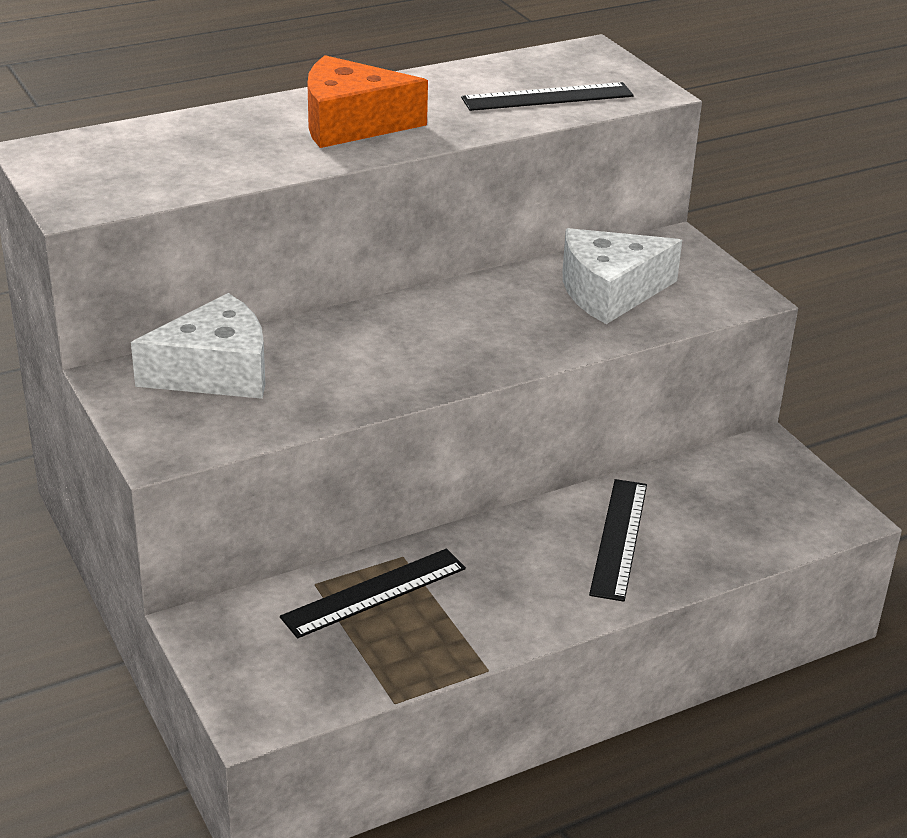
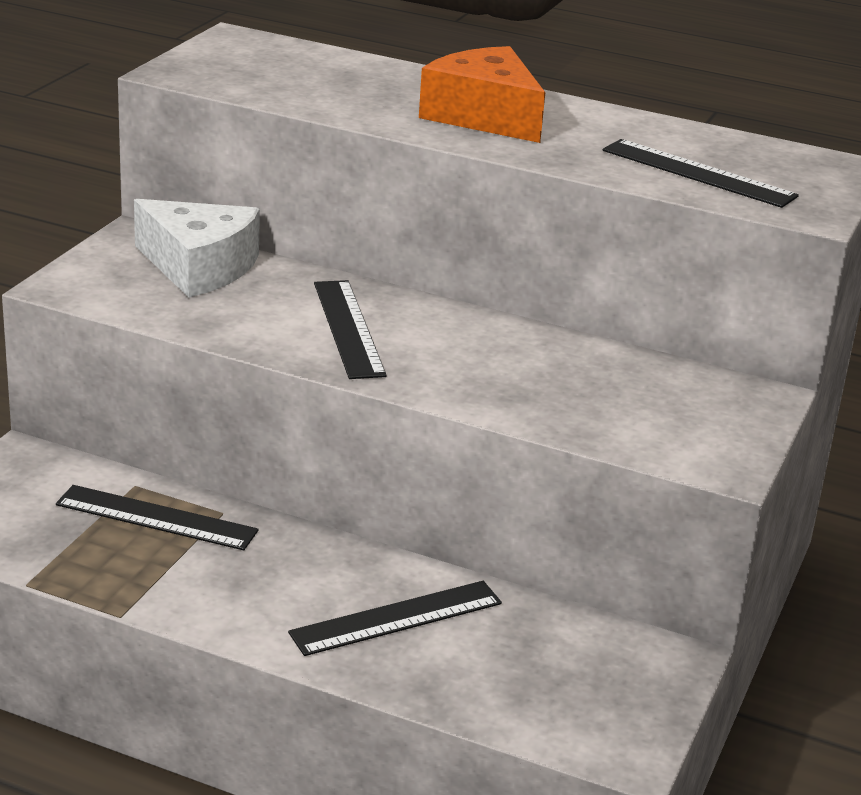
camera: 50 degrees right, 5 degrees down
white cheese [563,228,682,324] -> none
none -> black ruler [314,280,387,379]

